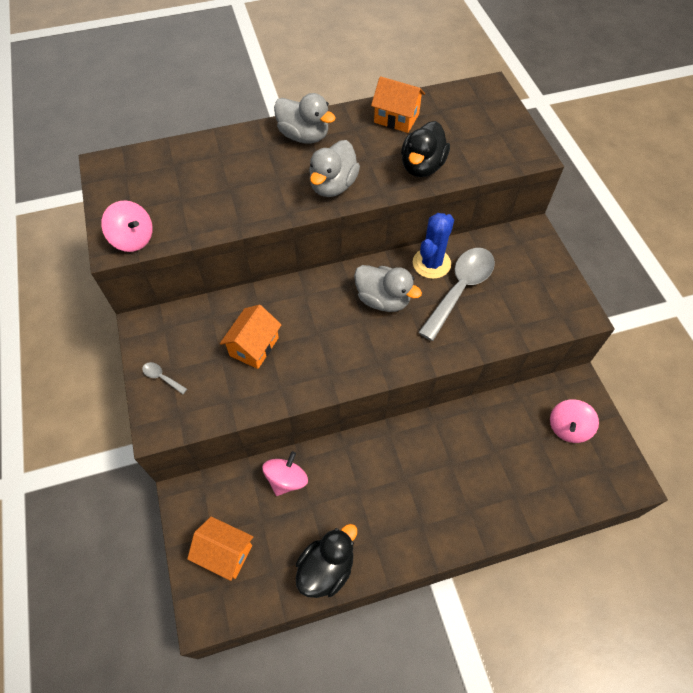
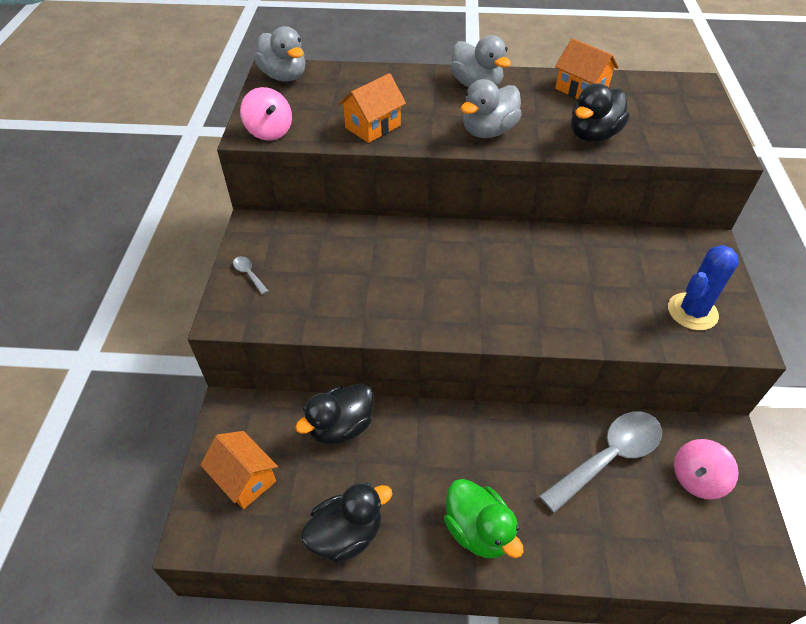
camera: 20 degrees right, 10 degrees down
orange house [220,305,281,369] -> orange house moved to [338,73,406,143]
pink spinning top [262,451,308,496] -> black duck [295,383,374,445]
grey duck [354,265,422,312] -> grey duck moved to [254,26,305,82]
blue cactus [413,213,454,279] -> blue cactus moved to [668,245,739,330]
grey spoon [418,248,495,341] -> grey spoon moved to [539,412,662,513]
none -> green duck [444,479,524,558]

